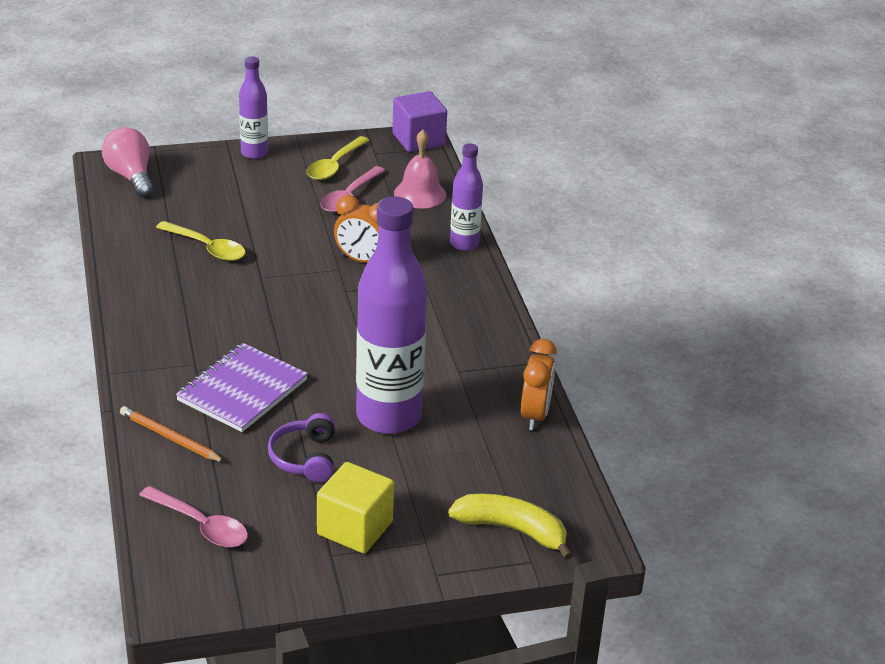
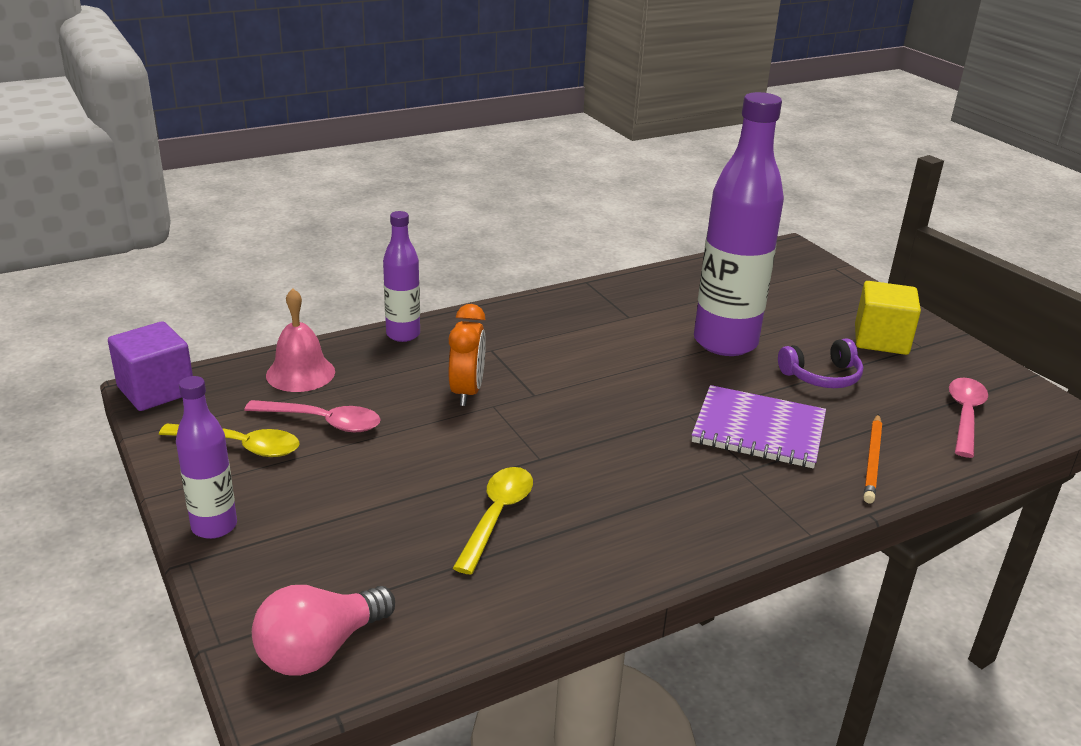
camera: 105 degrees left, 5 degrees down
yellow banana [448,493,573,560] -> none
orange clock [521,339,557,430] -> none

